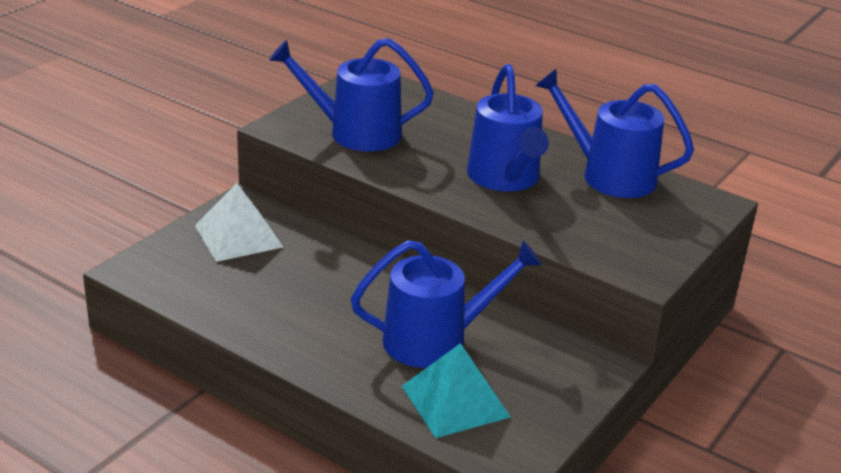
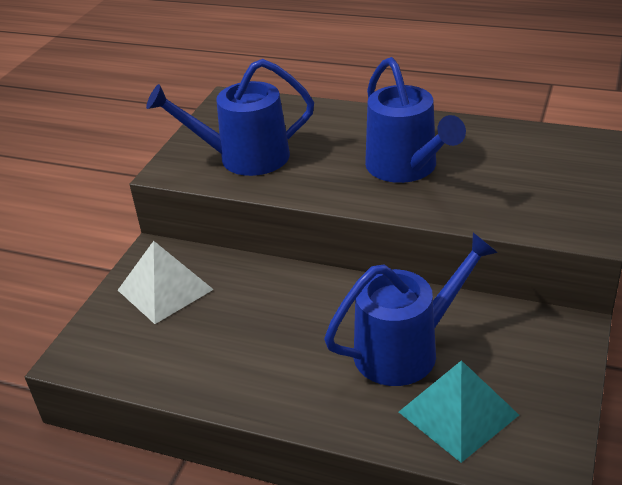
camera: 10 degrees left, 5 degrees up
blue watering can [535,68,694,198] -> none

